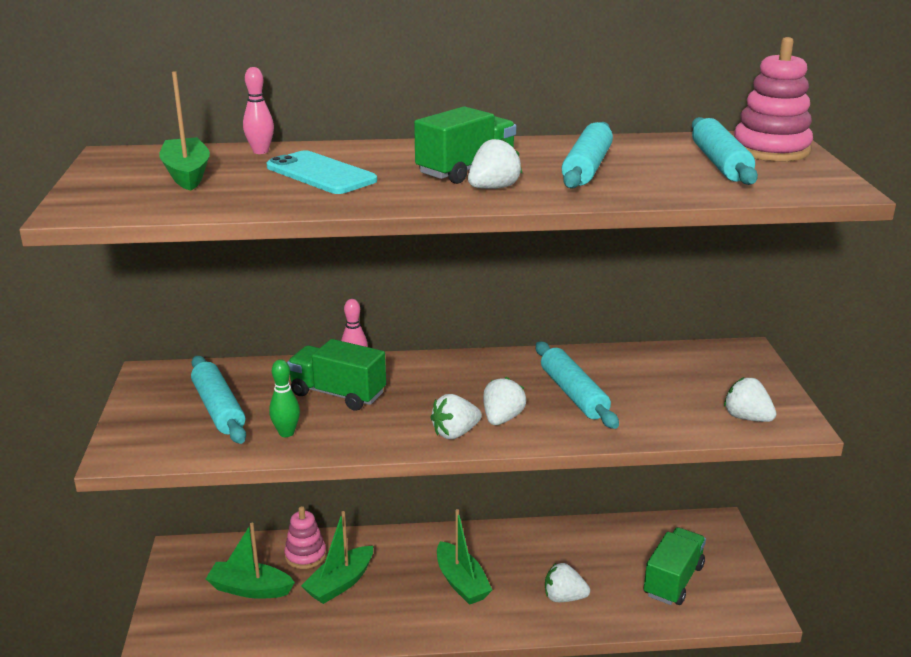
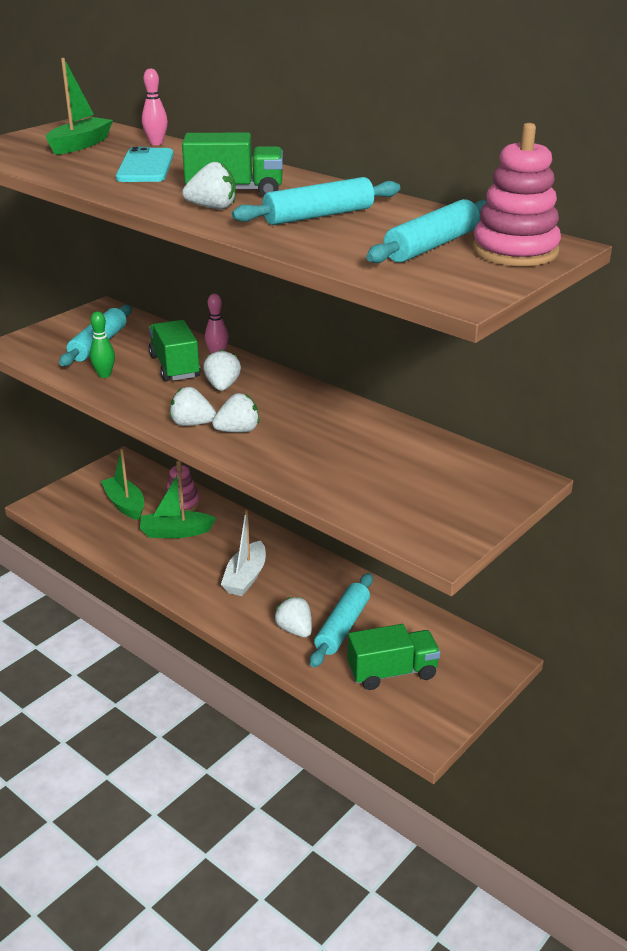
camera: 45 degrees right, 5 degrees up
green boat [437,509,492,605] -> white boat [221,510,266,596]
turquoise rolling pin [536,342,619,429] -> turquoise rolling pin moved to [310,573,373,668]
white strawberry [724,377,776,422] -> white strawberry moved to [203,349,241,391]

